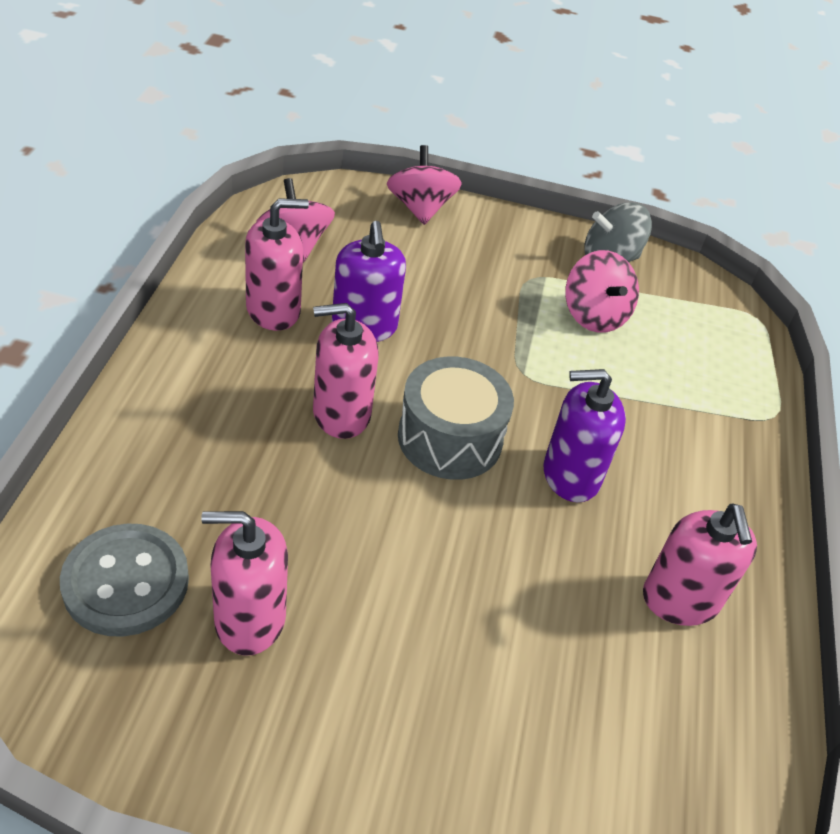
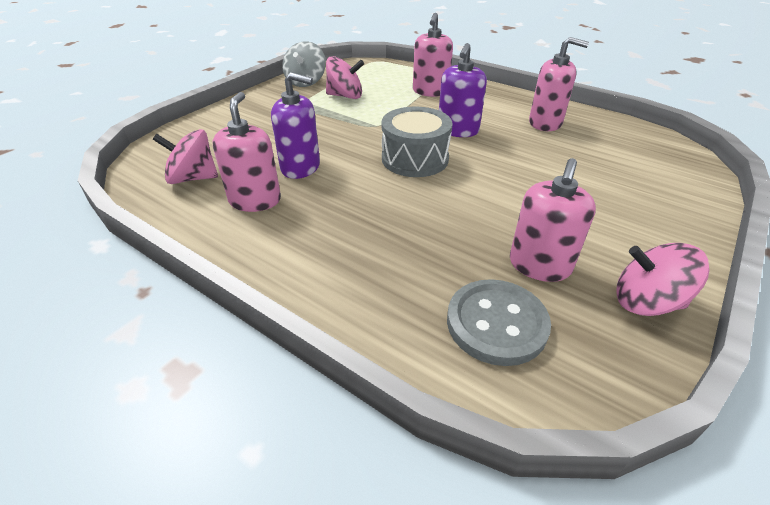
camera: 60 degrees left, 5 degrees down
pink soap dispenser [313,303,379,439] -> pink soap dispenser moved to [413,13,453,97]
pink spinning top [387,145,462,225] -> pink spinning top moved to [616,243,710,316]

